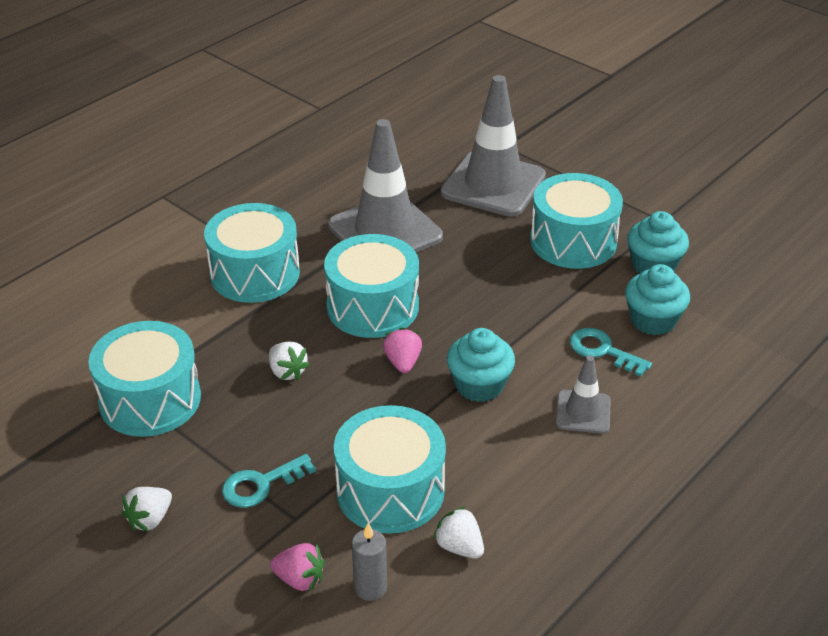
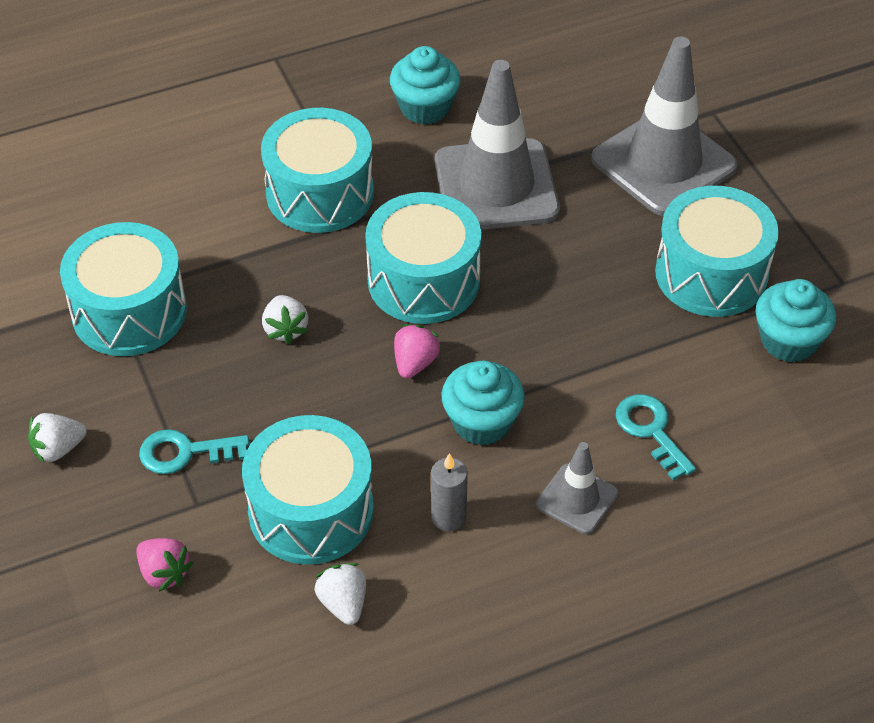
camera: 25 degrees right, 10 degrees up
grey candle [352,523,387,601] -> grey candle moved to [431,453,468,531]
turquoise cupcake [625,264,690,335] -> turquoise cupcake moved to [390,46,461,125]

